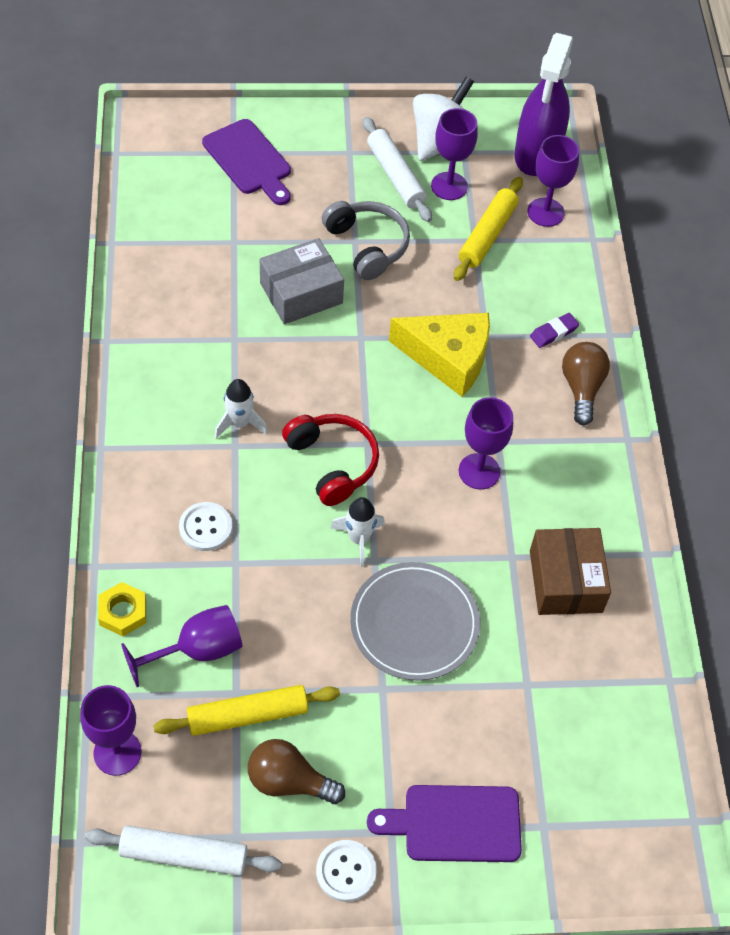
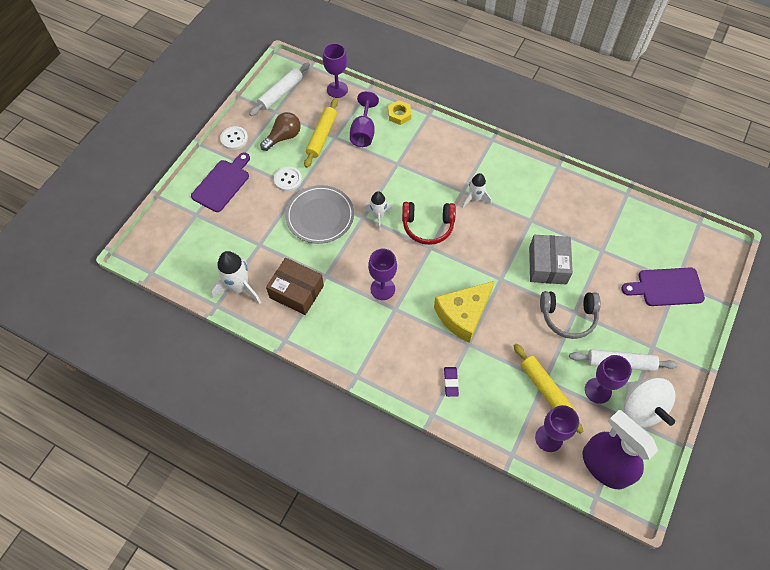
camera: 125 degrees right, 5 degrees up
white button [179,502,232,551] -> white button moved to [274,166,302,191]
brown light bulb [562,342,610,425] -> none
none -> white rocket [211,251,261,304]

